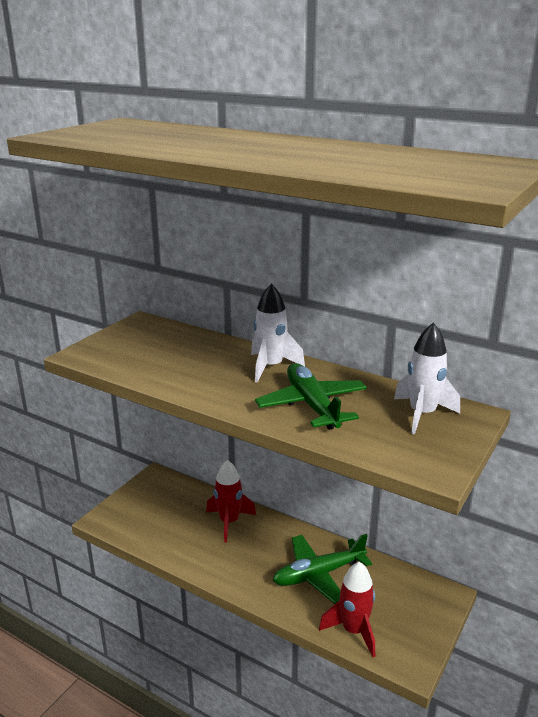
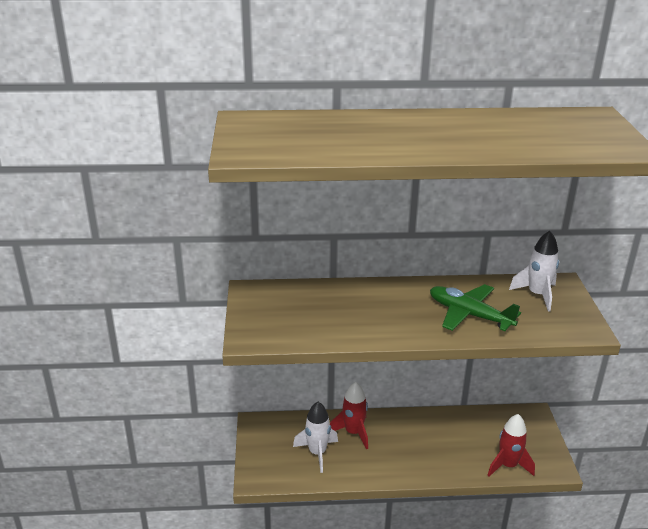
camera: 35 degrees left, 5 degrees up
white rocket [251,284,305,383] -> white rocket moved to [293,402,338,473]
green plane [273,534,372,604] -> none

